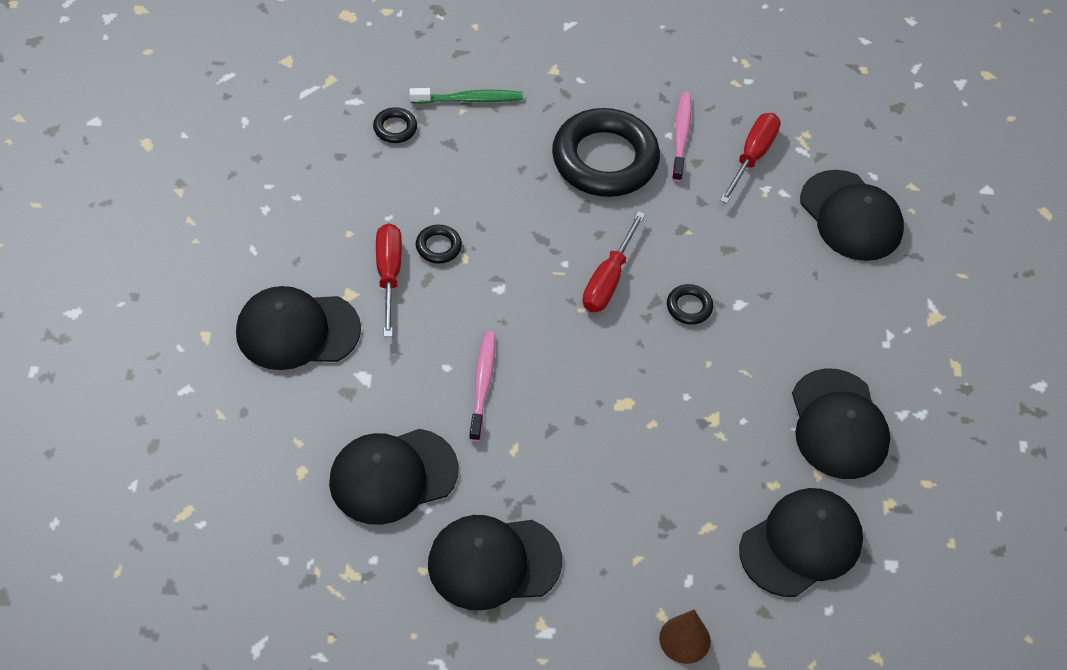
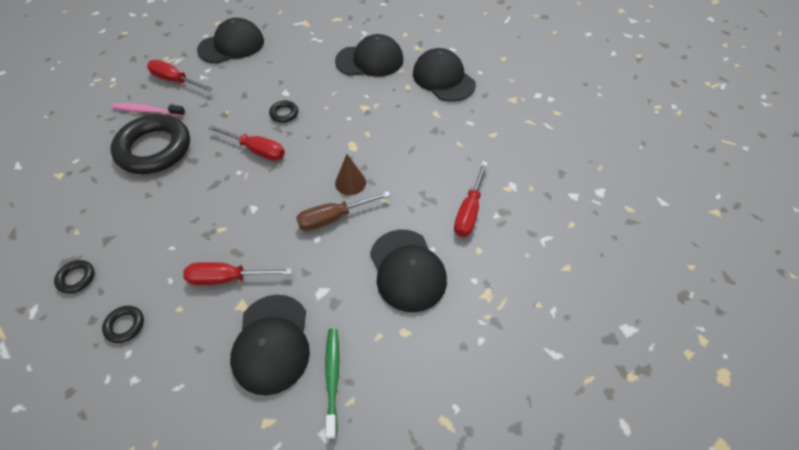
camera: 85 degrees left, 0 degrees up
green toothbrush [410,88,523,104] -> green toothbrush moved to [325,328,340,439]
black ring [416,225,462,264] -> black ring moved to [102,306,144,343]
black cap [428,515,562,610] -> red screwdriver [454,161,488,237]
pink toothbrush [469,331,495,442] -> brown screwdriver [296,191,391,231]
brown cone [659,610,711,664] -> brown cone moved to [335,154,366,195]

